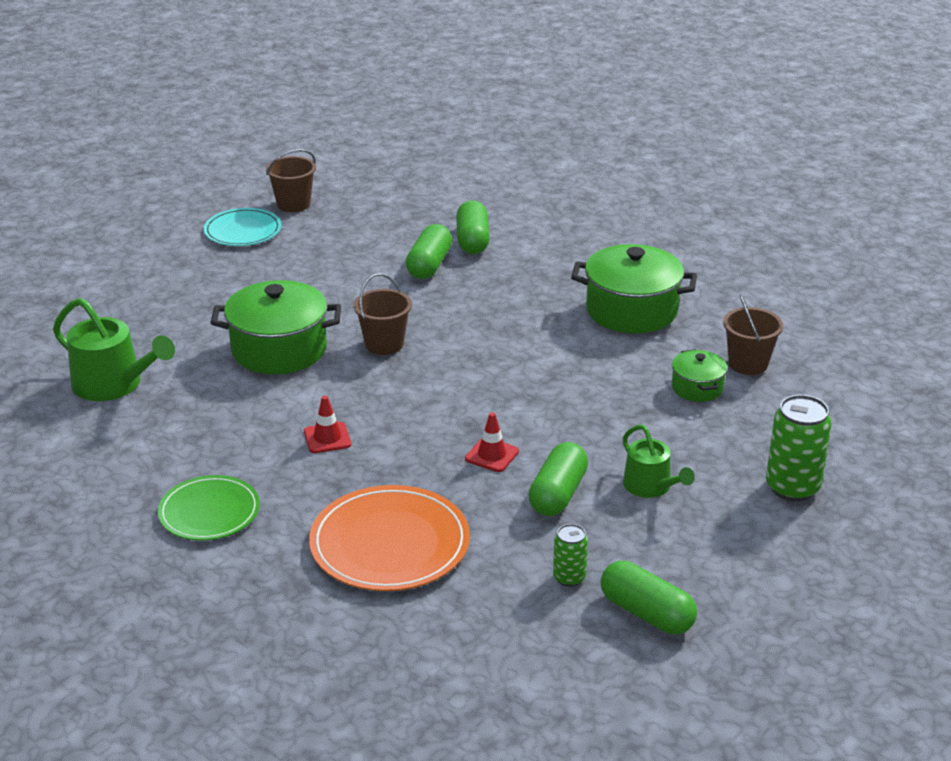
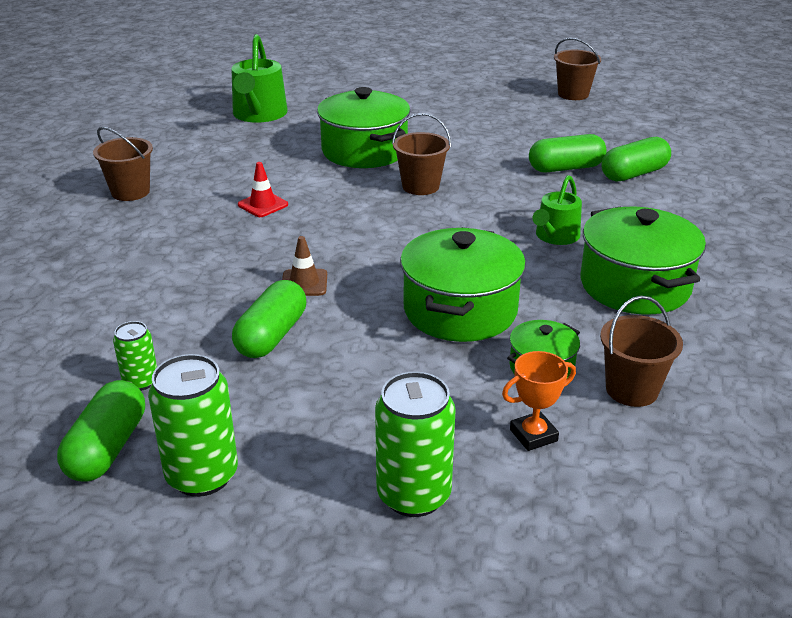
camera: 60 degrees right, 0 degrees up
green plate [158,475,260,540] -> brown bucket [93,127,153,201]
turquoise plate [204,208,281,246] -> none
orange plate [309,485,470,591] -> none
red traffic cone [465,412,519,472] -> brown traffic cone [282,236,327,296]
green capsule [529,442,588,516] -> green capsule turned 60 degrees counterclockwise [232,280,306,358]
green watering can [623,425,695,498] -> green watering can moved to [532,175,582,245]
none -> green can [148,354,238,497]
none -> green pot [400,227,526,342]
none -> orange trophy [502,351,576,451]

